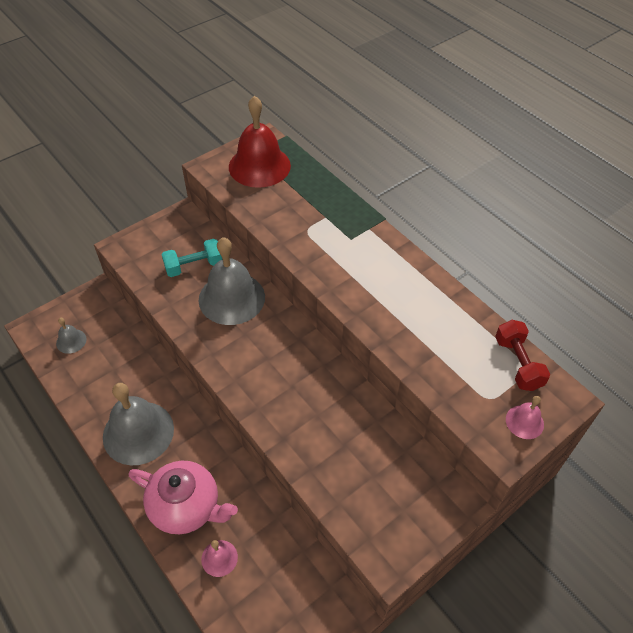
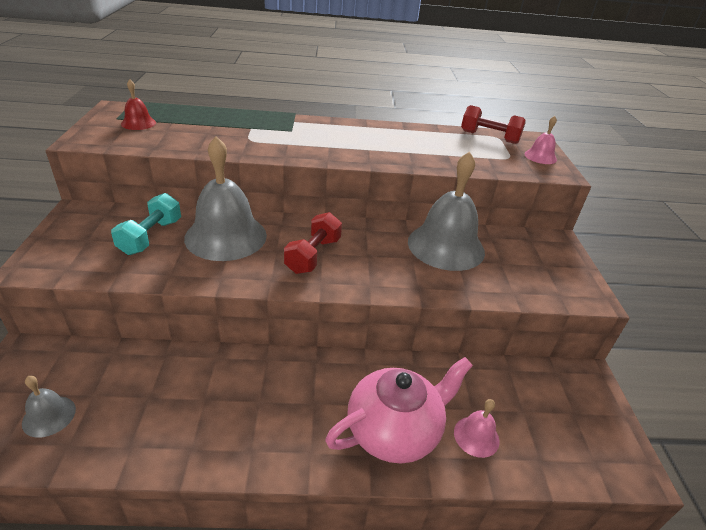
camera: 55 degrees left, 15 degrees down
grey bell [103,383,174,465] -> grey bell moved to [408,151,485,271]
red bell [229,96,291,188] -> red bell [121,79,156,130], size x0.46
none -> red dumbbell [284,212,342,274]

